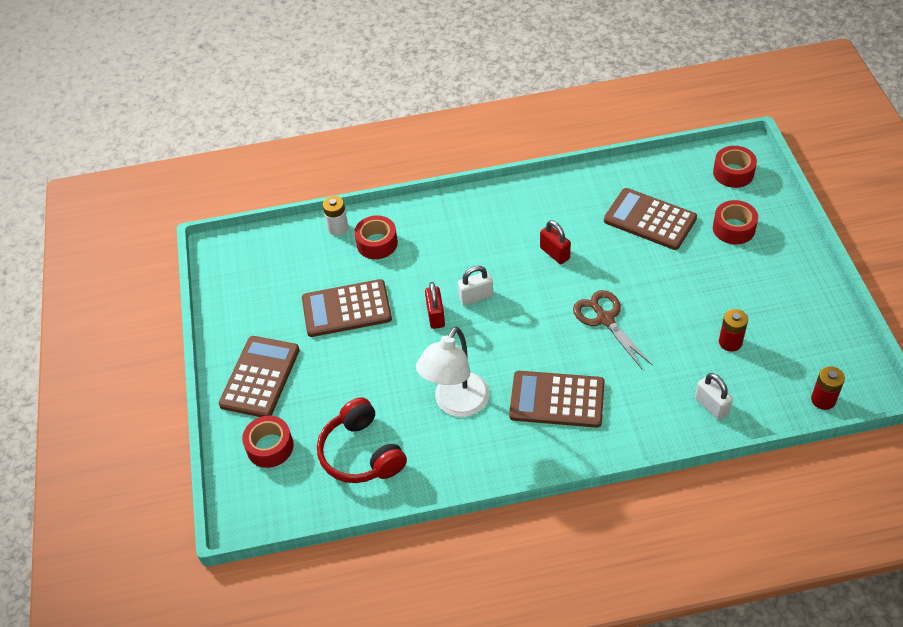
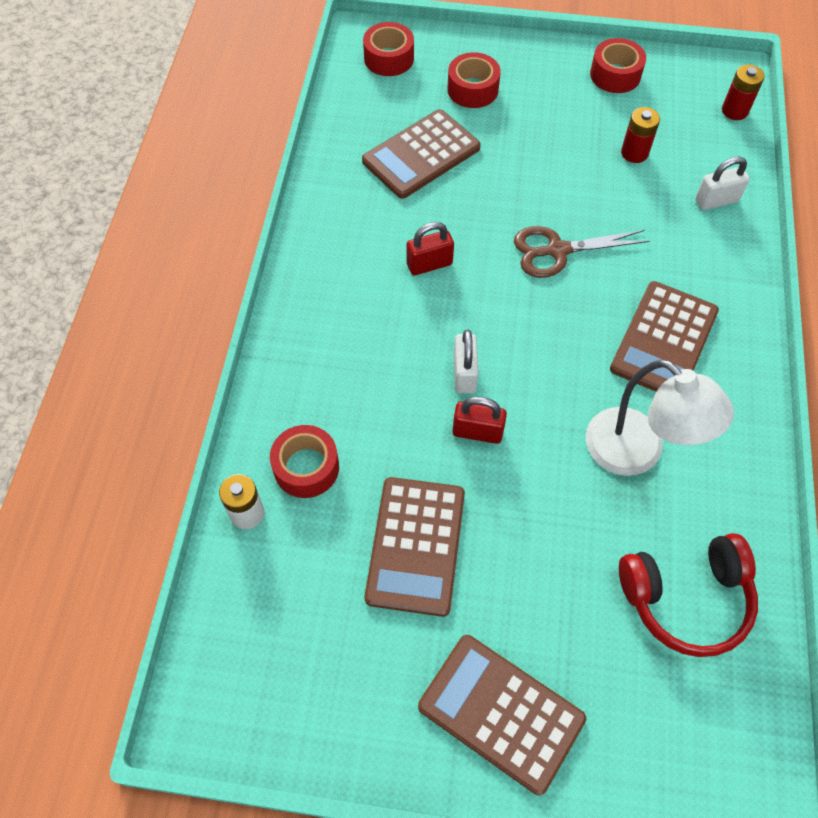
camera: 75 degrees left, 10 degrees up
red tape [242,416,294,468] -> red tape moved to [590,38,646,93]

